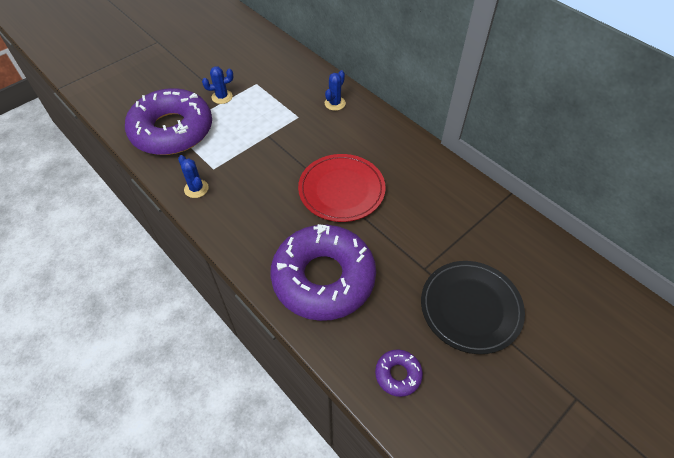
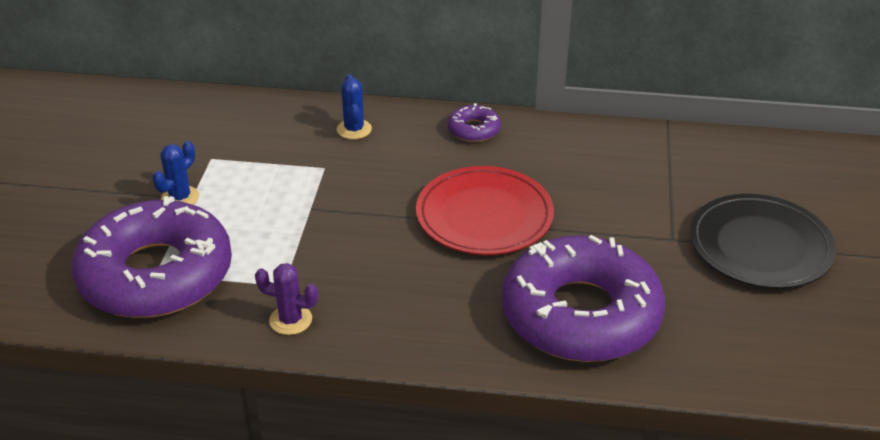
camera: 40 degrees left, 15 degrees down
blue cactus [178,155,209,198] -> purple cactus [255,263,318,335]
purple donut [375,349,423,397] -> purple donut moved to [448,103,501,142]

